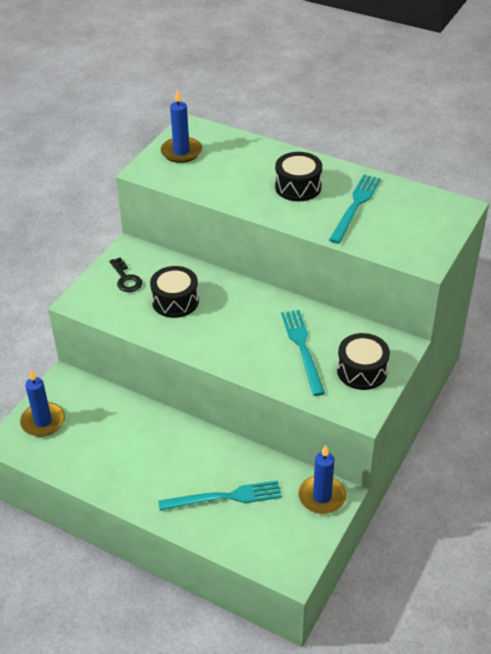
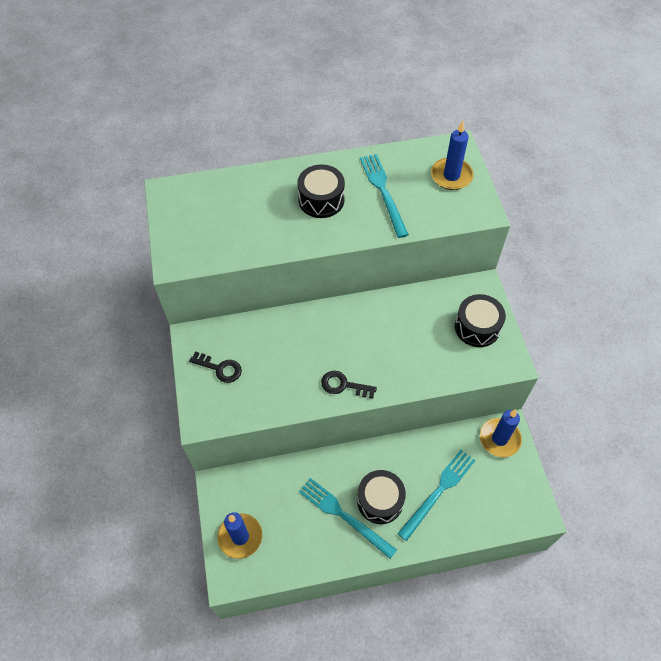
camera: 40 degrees left, 15 degrees up
black drum [150,266,199,318] -> black drum moved to [357,470,406,524]
blue candle [161,89,202,163] -> blue candle moved to [431,121,474,190]
turquoise fork [281,310,325,396] -> turquoise fork moved to [299,478,397,559]
none -> black key [321,371,377,399]

